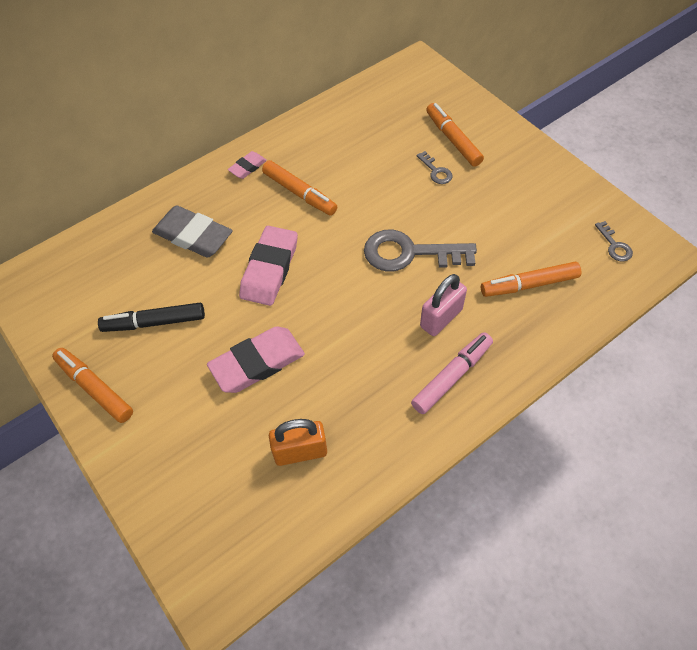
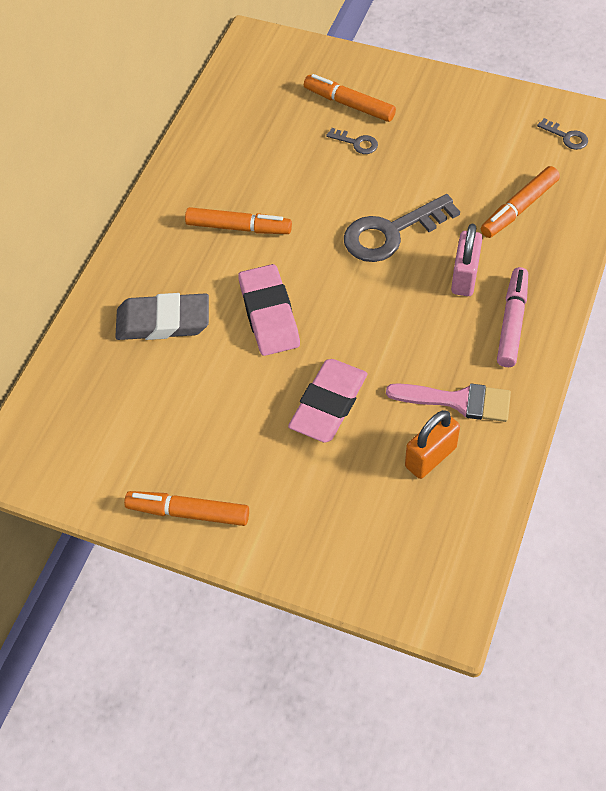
camera: 30 degrees left, 0 degrees up
black marker [98,303,205,332] -> none
pink eraser [228,151,267,179] -> none
none -> pink brush [386,383,511,422]

